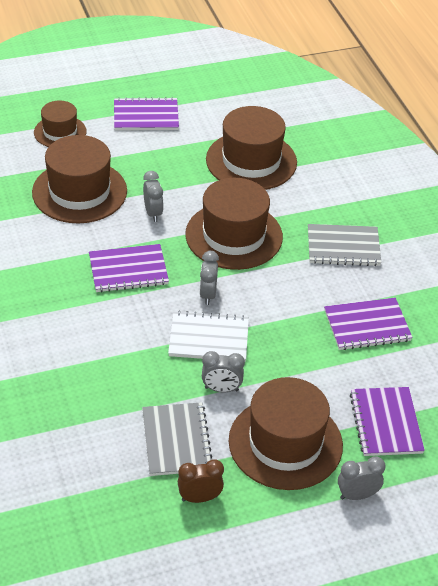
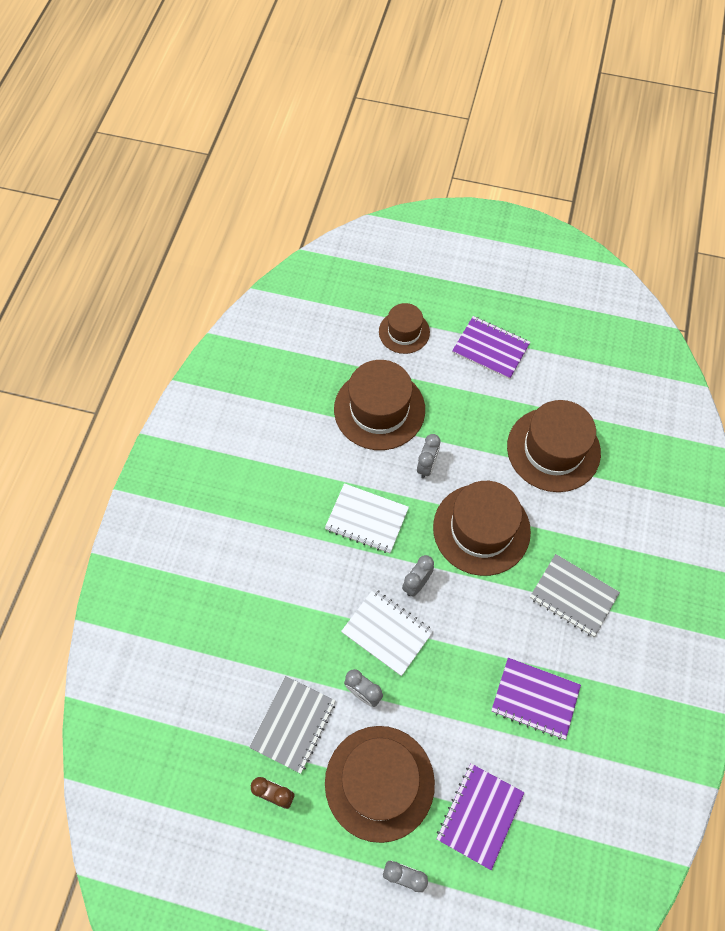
camera: 35 degrees right, 20 degrees up
purple notebook [89,244,169,292] -> white notebook [325,483,409,553]

